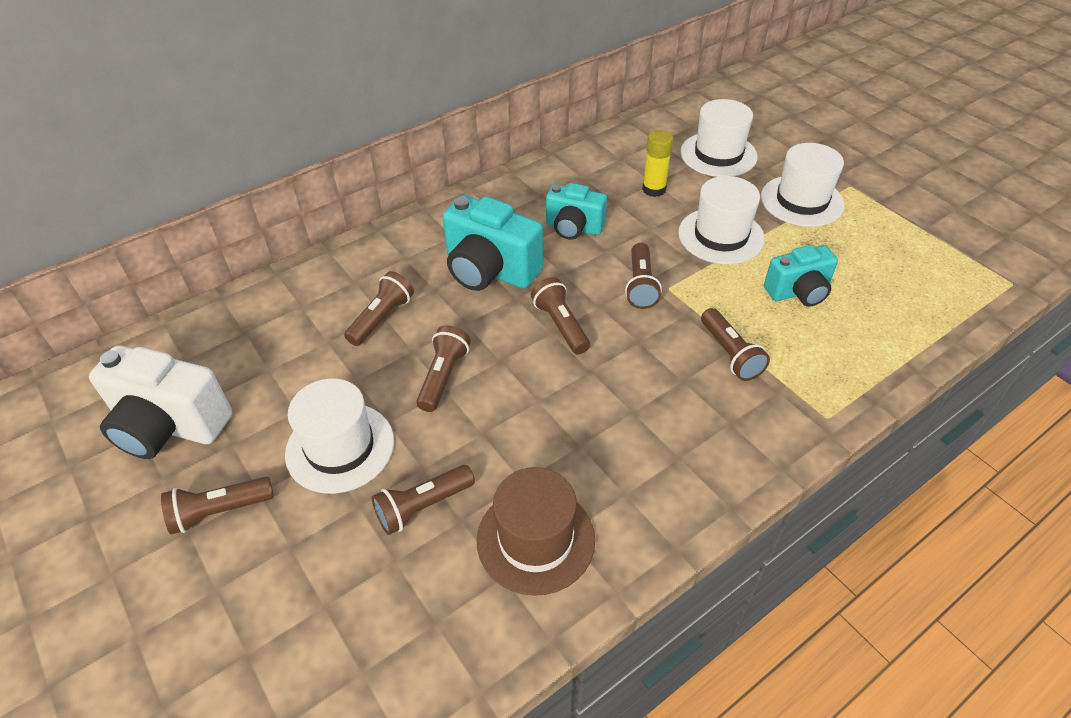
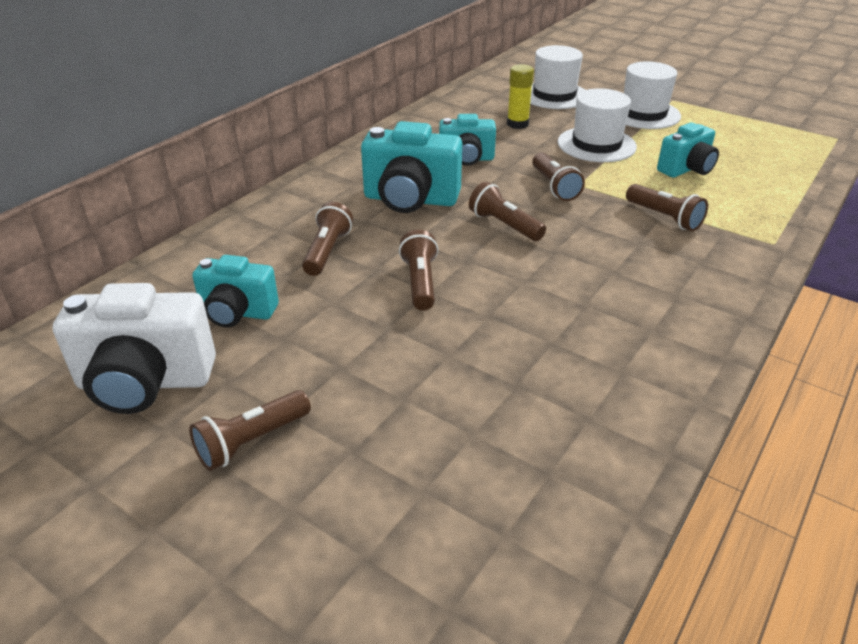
camera: 20 degrees left, 10 degrees down
white hat [285,378,394,494] -> none
brown flashlight [372,465,475,535] -> none
brown hat [477,467,595,596] -> none
none -> turquoise camera [192,255,279,327]

